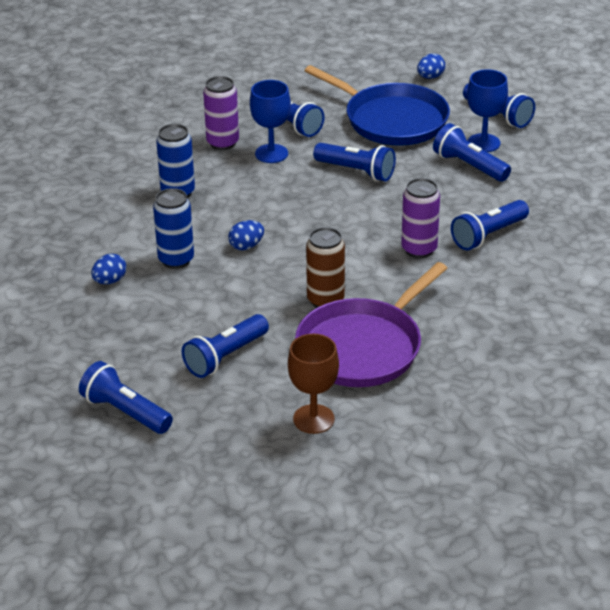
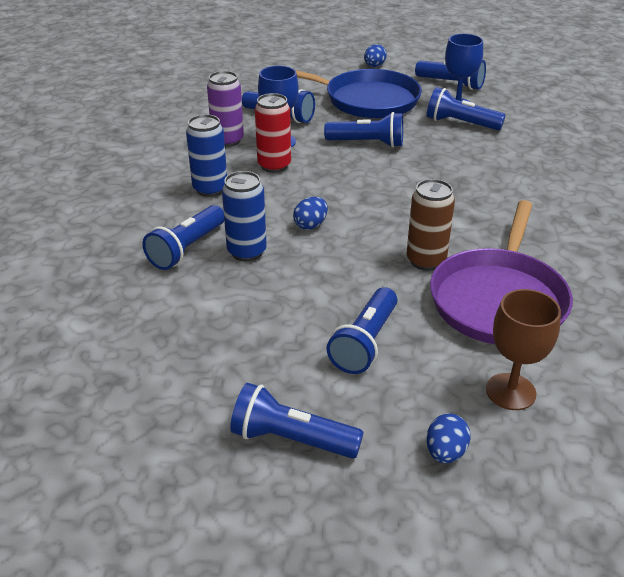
camera: 20 degrees left, 0 degrees up
blue egg [91,254,126,284] -> blue egg moved to [426,413,471,463]
purple can [401,178,440,258] -> none
blue flashlight [451,200,529,251] -> blue flashlight moved to [142,205,224,270]
none -> red can [255,93,291,173]

